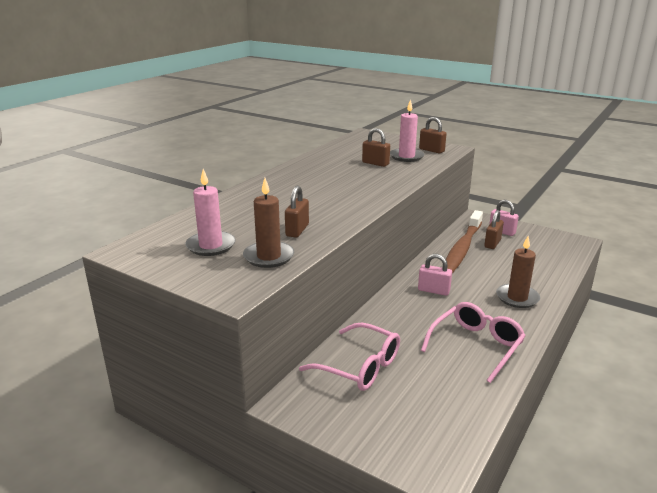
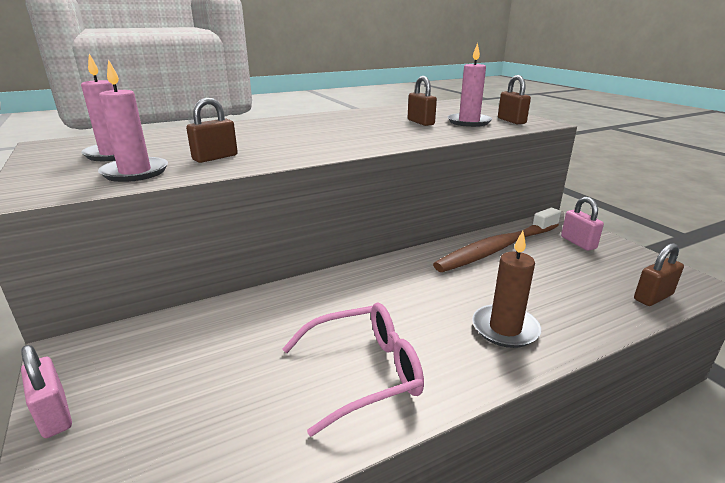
camera: 30 degrees right, 0 degrees up
brown candle [243,178,294,268] -> pink candle [98,59,168,182]
pink glasses [299,323,400,391] -> none
pink padlock [418,254,452,296] -> pink padlock moved to [21,345,72,438]
brown padlock [484,210,504,249] -> brown padlock moved to [634,243,684,306]

